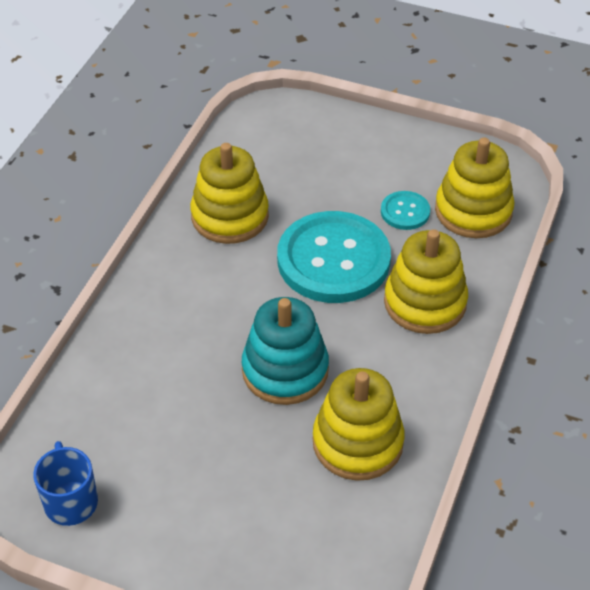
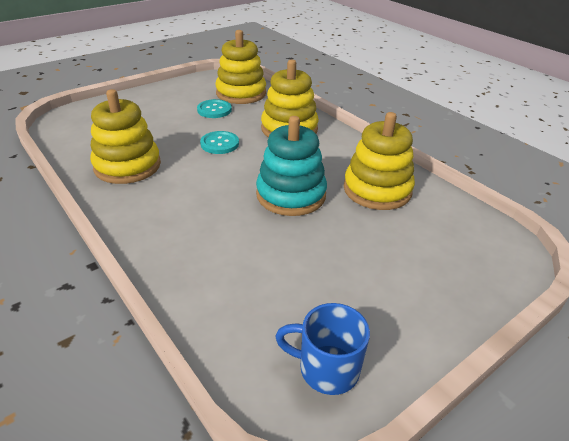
camera: 60 degrees left, 10 degrees down
turquoise button [277,211,391,303] -> turquoise button [200,131,239,154], size x0.45

